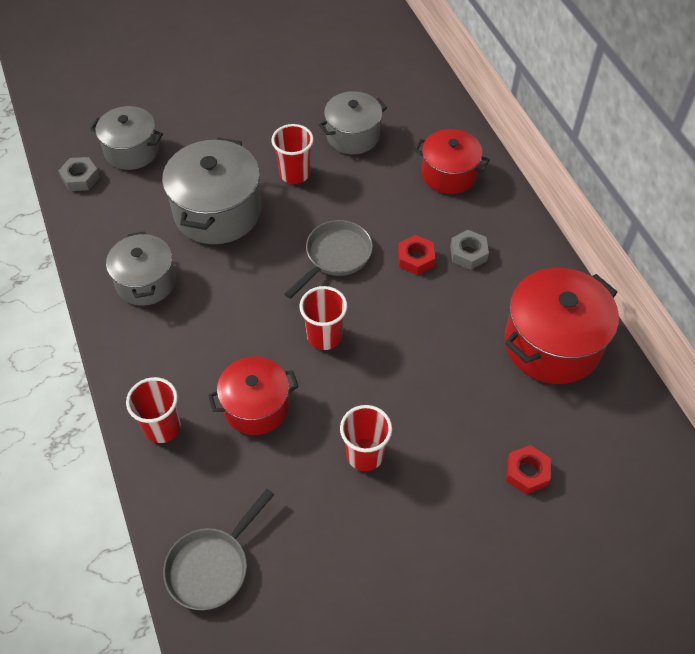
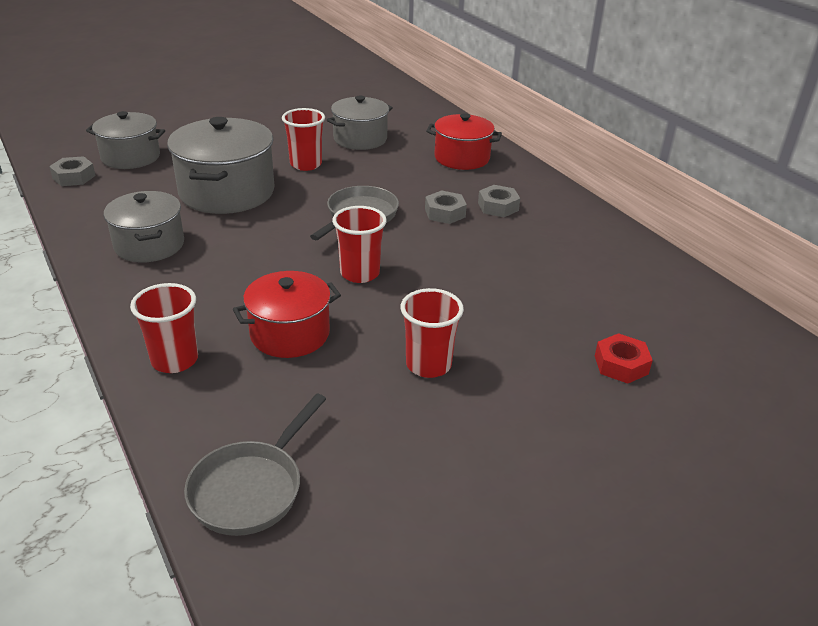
camera: 10 degrees left, 20 degrees down
red nut [398,235,435,275] -> grey nut [425,190,467,224]
red pot [504,268,619,384] -> none

